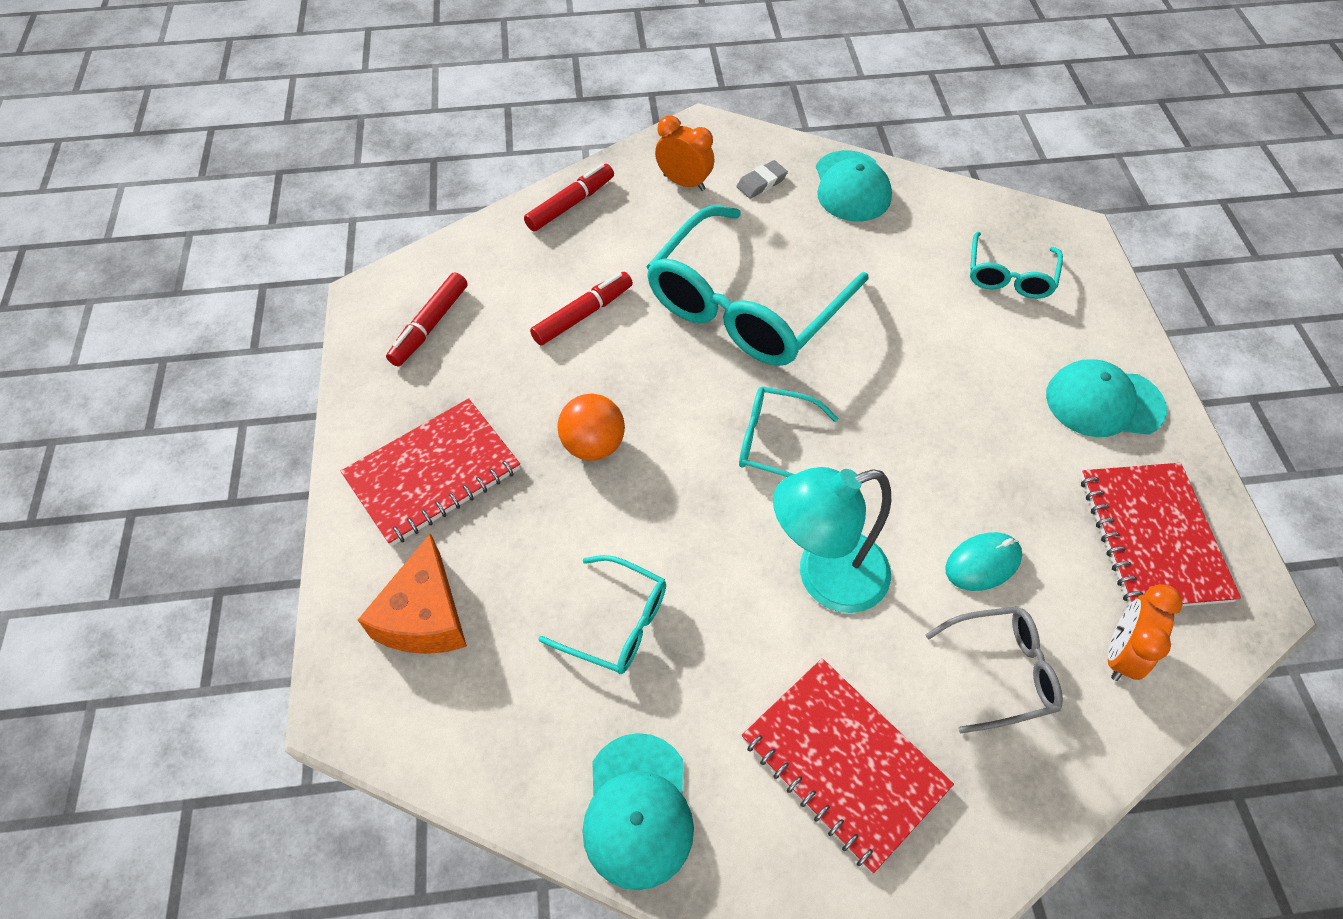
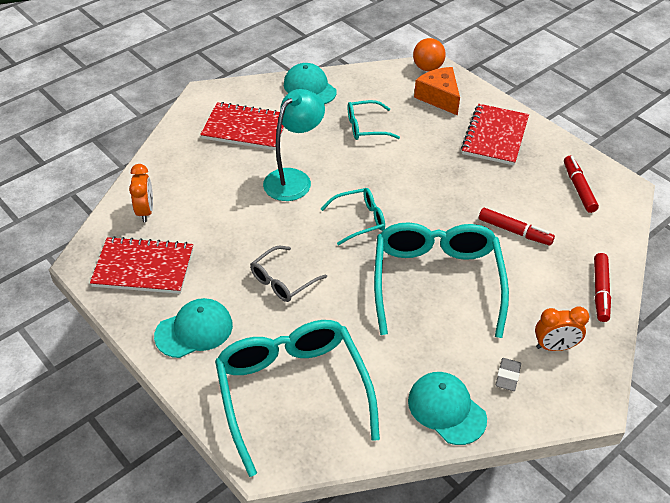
camera: 145 degrees right, 10 degrees down
red marker [530,272,633,345] -> red marker turned 75 degrees counterclockwise [479,208,555,246]
orange ball [558,394,625,461] -> orange ball moved to [413,38,446,71]
grey glasses [925,606,1063,734] -> grey glasses moved to [250,246,327,302]
turquoise mouse [945,532,1022,591] -> none
turquoise glasses [970,232,1063,299] -> turquoise glasses [215,320,380,477], size x2.04
red notebook [1081,463,1241,606] -> red notebook turned 45 degrees counterclockwise [90,236,193,294]

